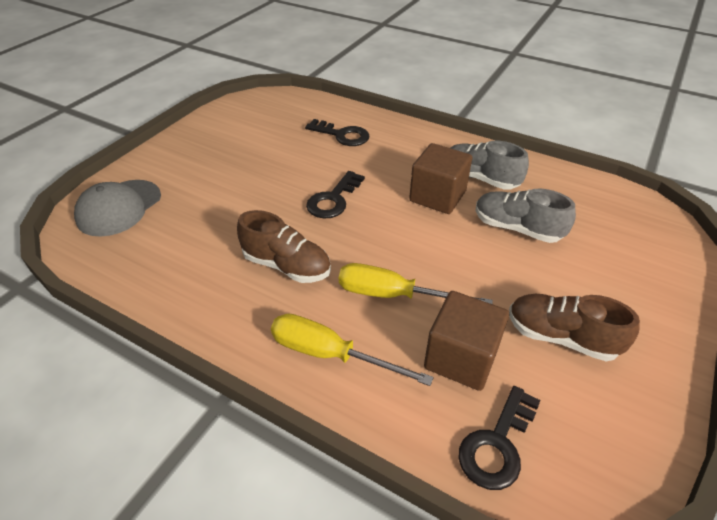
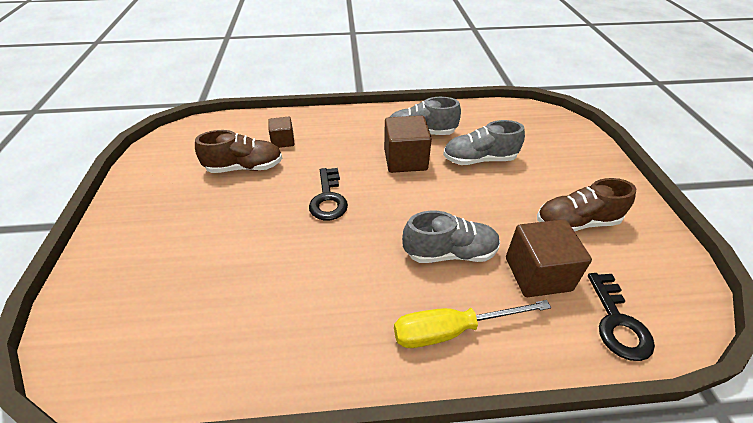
camera: 35 degrees left, 0 degrees up
grey cap [74,180,161,237] -> none
brown shoe [237,210,331,283] -> brown shoe moved to [195,130,282,173]
black key [305,119,370,146] -> brown cube [268,117,294,148]
yellow screwdriver [339,263,493,304] -> grey shoe [402,211,500,263]

